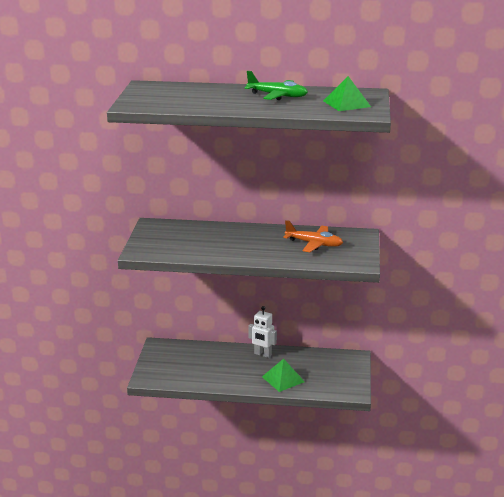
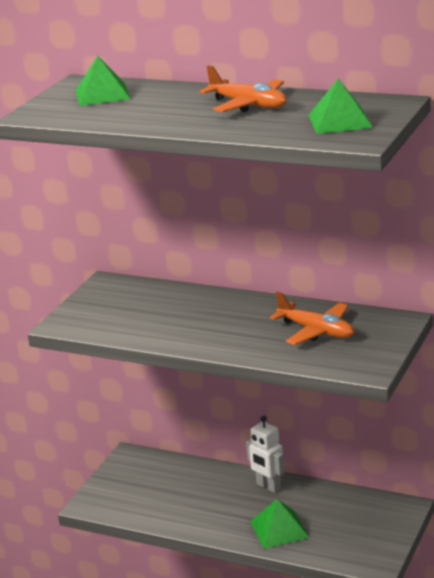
camera: 20 degrees right, 0 degrees up
green plane [245,71,308,100] -> orange plane [200,65,287,112]
none -> green pyramid [76,56,131,106]

